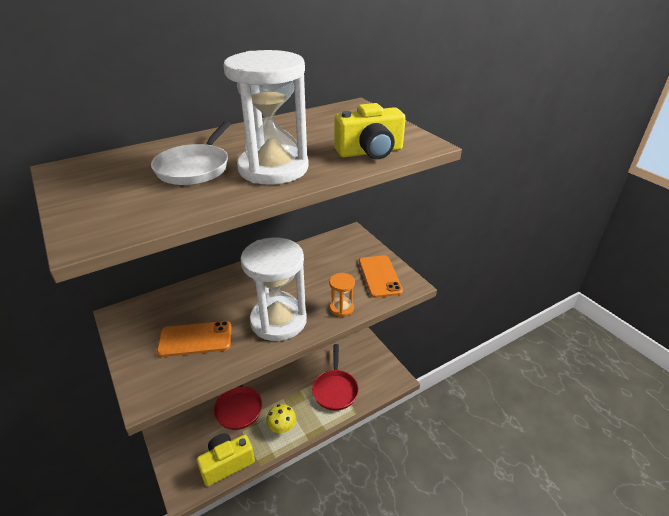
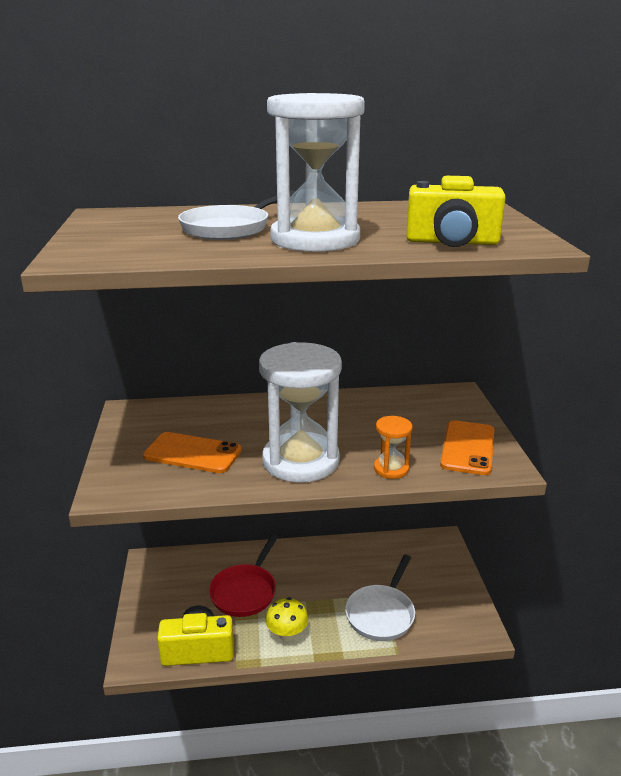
camera: 25 degrees right, 10 degrees down
red pan [312,344,359,411] -> white pan [345,555,415,641]

